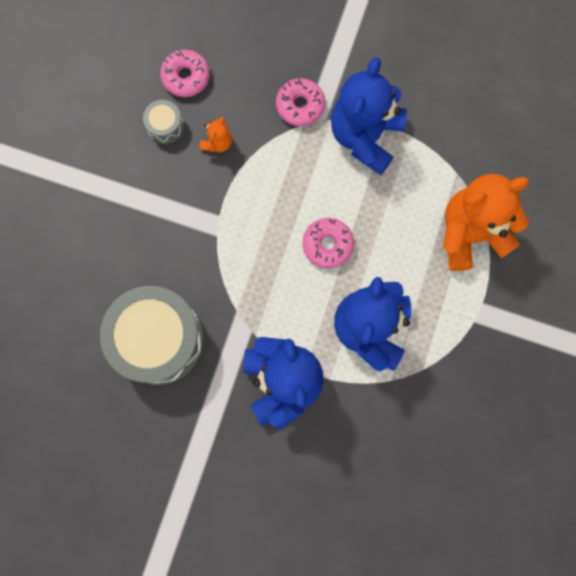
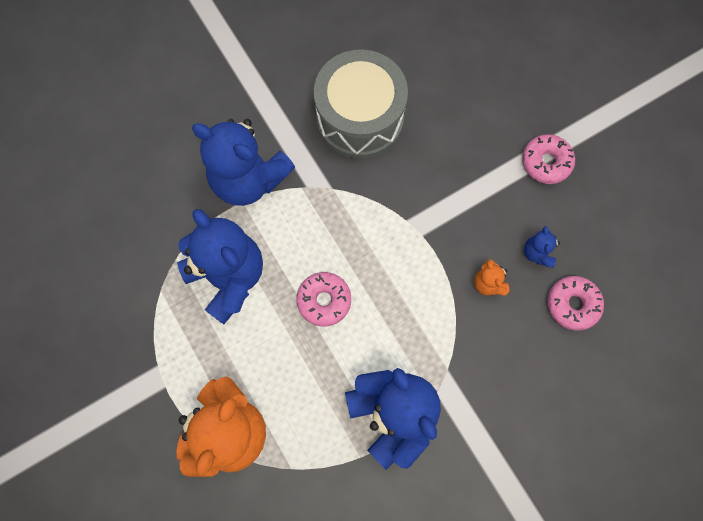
camera: 130 degrees right, 5 degrees down
grey drum [143,100,184,144] -> blue teddy bear [524,226,560,268]
pink donut [276,78,325,126] -> pink donut moved to [522,134,575,184]

